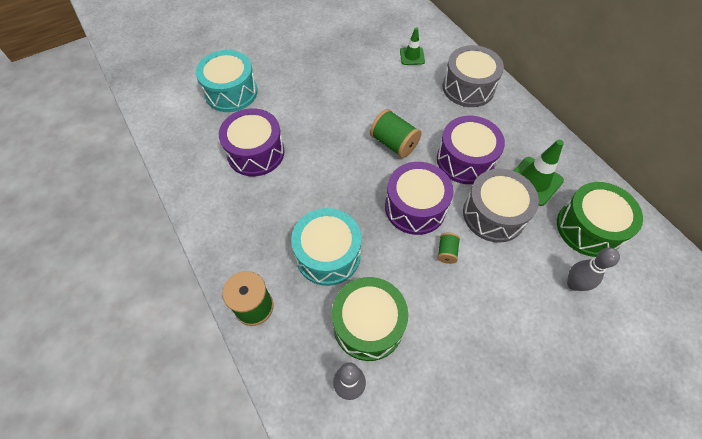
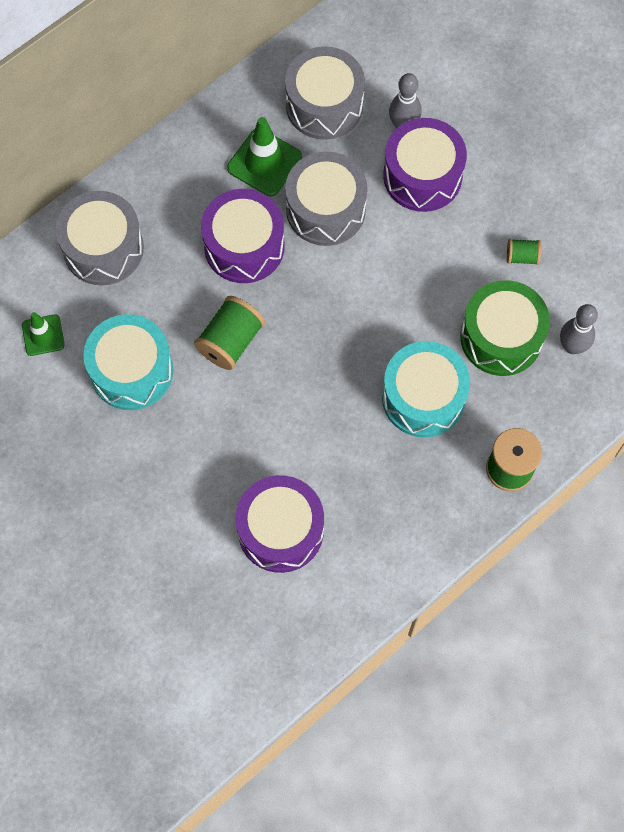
camera: 100 degrees left, 10 degrees up
turquoise drum [196,50,258,112] -> turquoise drum moved to [83,314,173,410]
purple drum [385,162,454,235] -> purple drum moved to [383,118,467,212]
green spool [437,232,460,264] -> green spool moved to [507,239,541,265]
green drum [557,182,643,257] -> grey drum [285,46,365,140]

